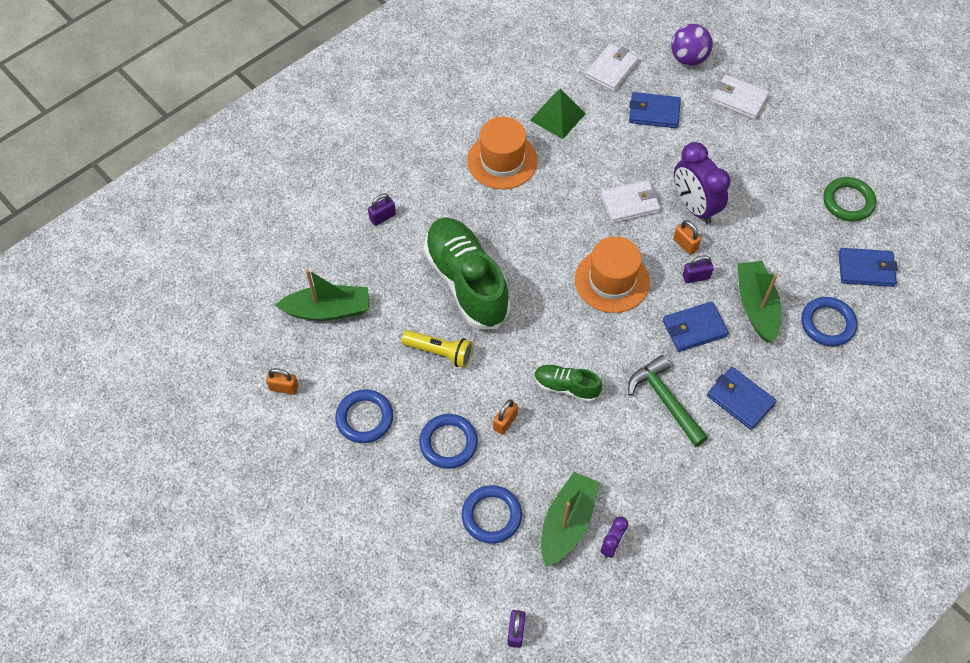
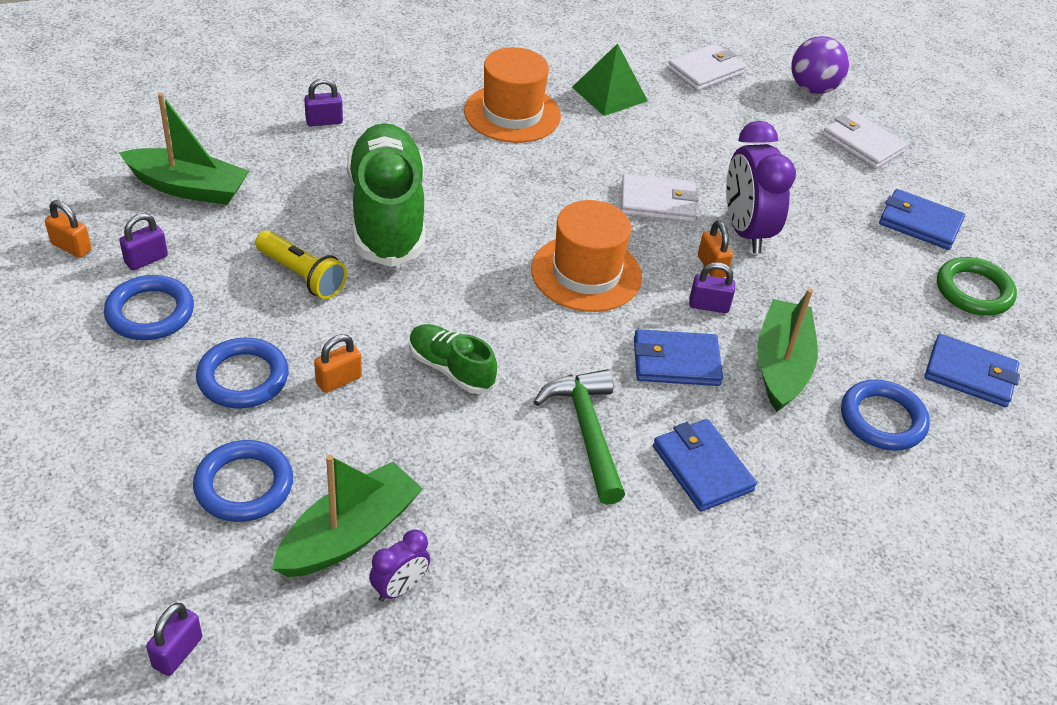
camera: 15 degrees right, 15 degrees down
blue wallet [629,92,681,128] -> blue wallet moved to [879,189,965,250]
none -> purple padlock [119,213,168,270]

